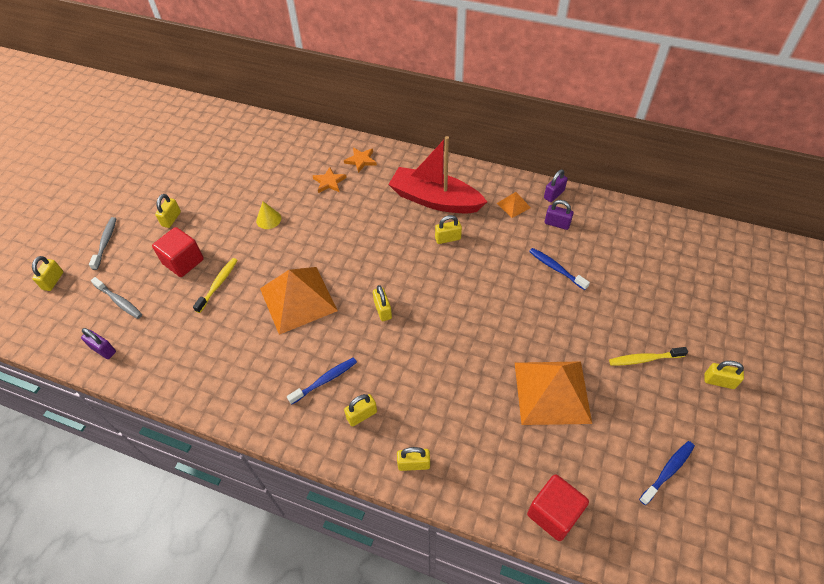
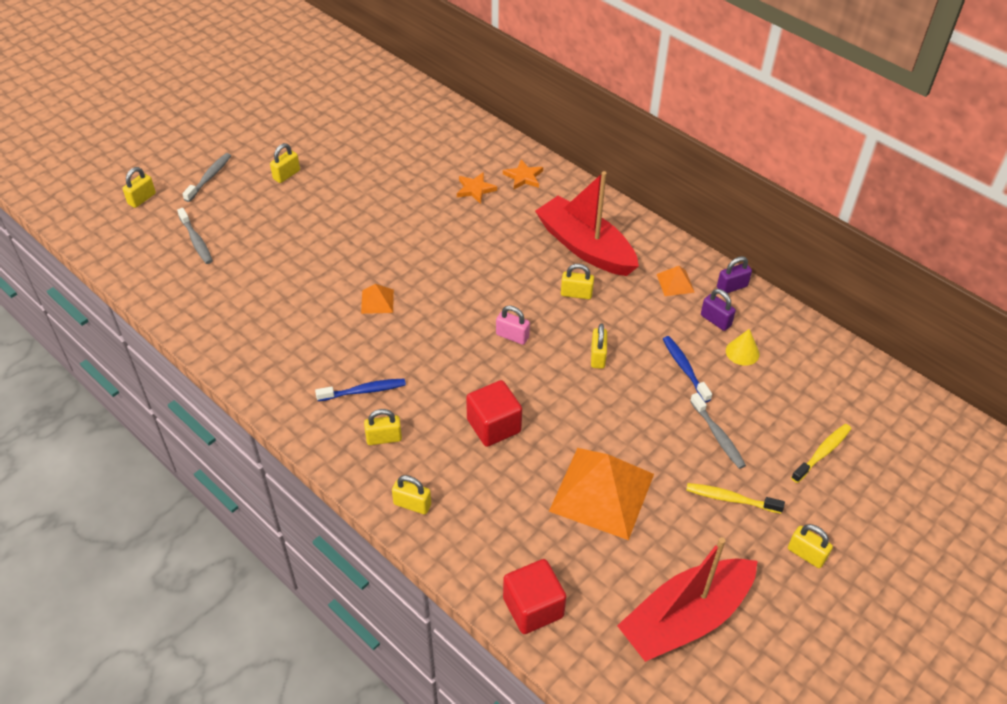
camera: 20 degrees right, 5 degrees down
purple padlock [81,328,116,359] -> none
red cube [152,227,204,277] -> red cube moved to [466,380,522,447]
yellow toothbrush [193,258,238,313] -> yellow toothbrush moved to [791,424,851,483]
yellow cone [256,201,281,229] -> yellow cone moved to [726,329,760,366]
orange pyramid [260,267,338,335] -> orange pyramid [361,284,394,314], size x0.44
yellow padlock [373,285,392,321] -> yellow padlock moved to [591,323,607,369]
blue toothbrush [639,441,695,505] -> red boat [617,537,757,662]
none -> pink padlock [496,305,530,345]
none -> grey toothbrush [690,393,746,469]

